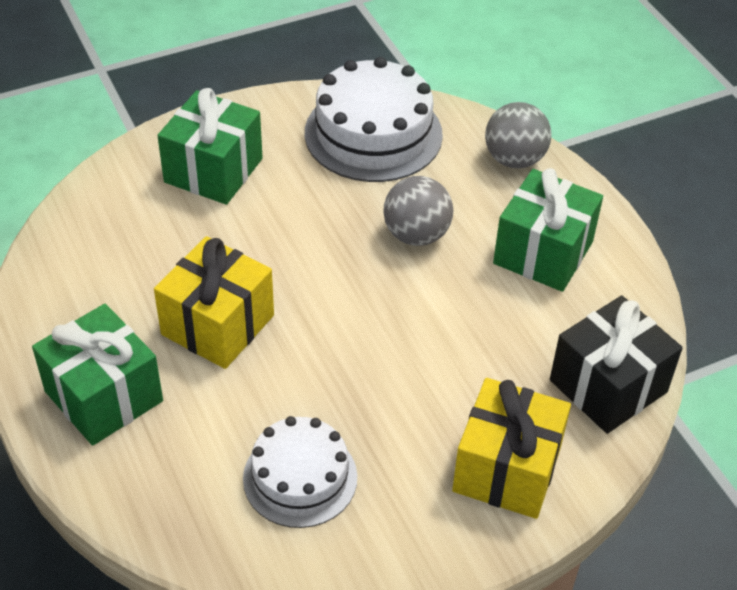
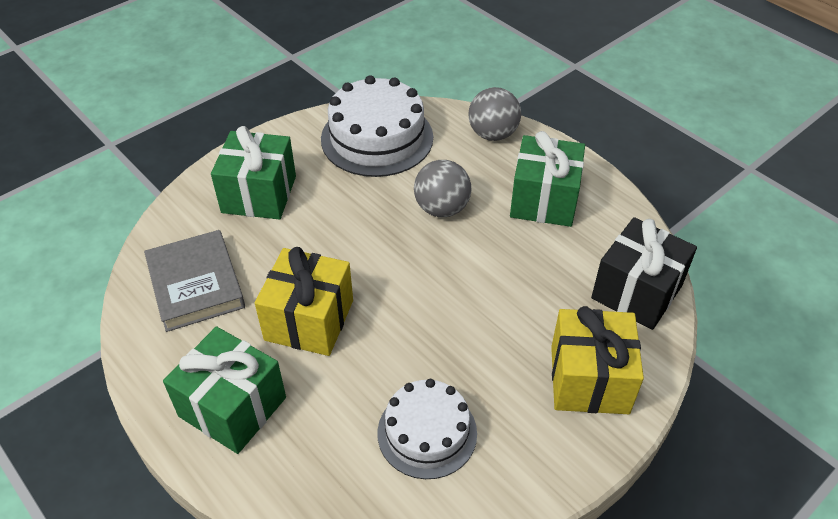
camera: 15 degrees left, 0 degrees up
none -> grey book [144,230,245,332]

